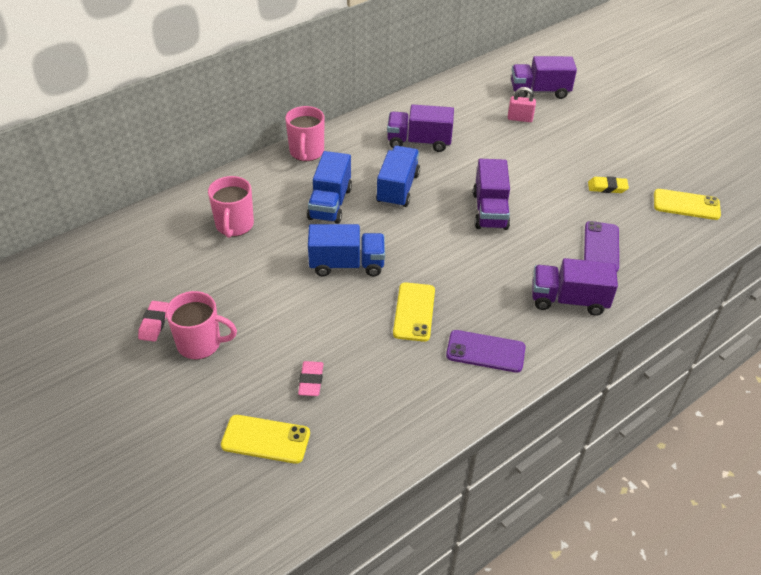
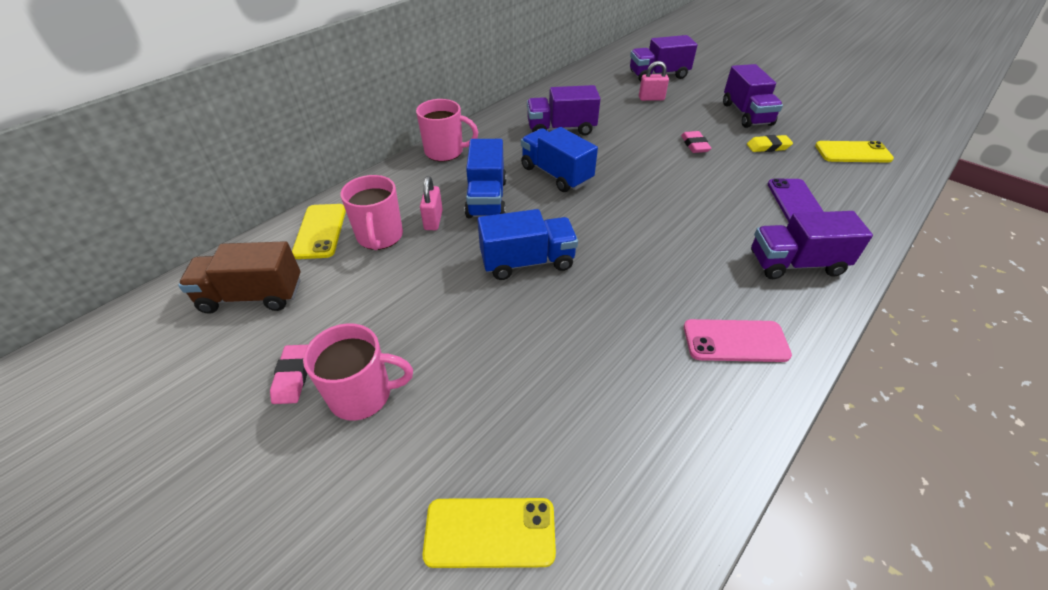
camera: 10 degrees left, 0 degrees up
pink mug [285,106,324,161] -> pink mug turned 75 degrees counterclockwise [416,99,478,162]
pink eraser [298,361,323,396] -> pink eraser moved to [681,131,712,153]
blue truck [376,146,420,208] -> blue truck turned 45 degrees counterclockwise [521,127,598,192]
yellow phone [393,282,435,342] -> yellow phone moved to [292,204,346,259]
purple phone [446,330,525,373] -> pink phone [684,319,792,362]
purple truck [473,159,510,230] -> purple truck moved to [723,64,783,128]
none -> brown truck [178,241,301,314]
none -> pink padlock [420,176,443,230]

